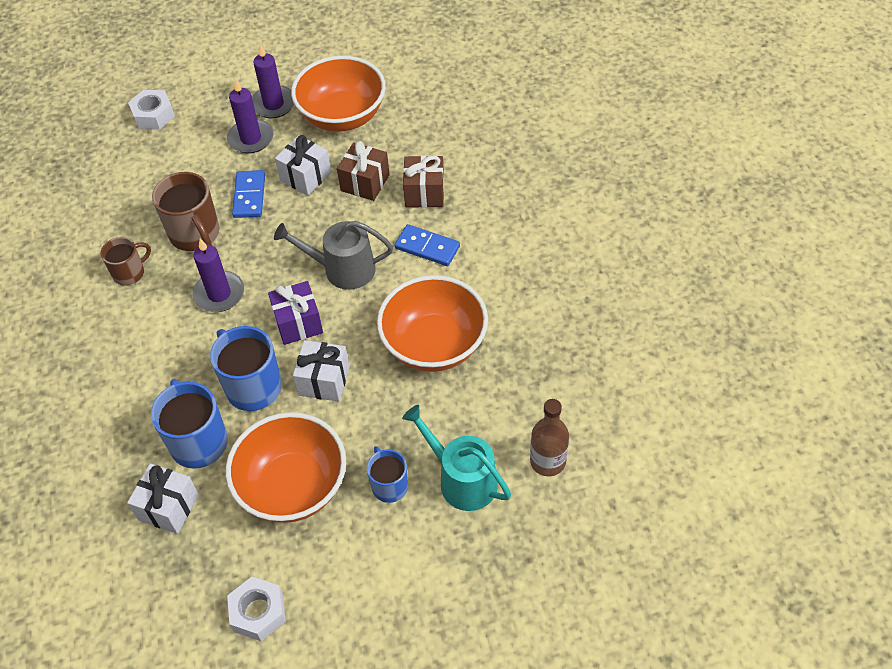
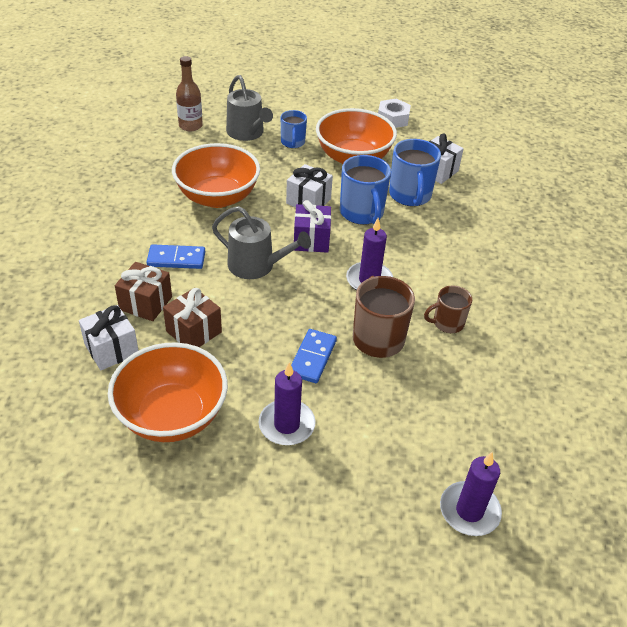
camera: 165 degrees left, 10 degrees down
white nut [128,90,175,130] -> none
purple candle [252,44,295,118] -> purple candle moved to [440,452,502,536]
white gift [275,135,331,196] -> white gift moved to [79,305,139,370]
blue domino [395,224,460,266] -> blue domino turned 45 degrees counterclockwise [146,244,205,269]
turquoise watering can [402,405,511,511] -> grey watering can [226,75,273,141]

